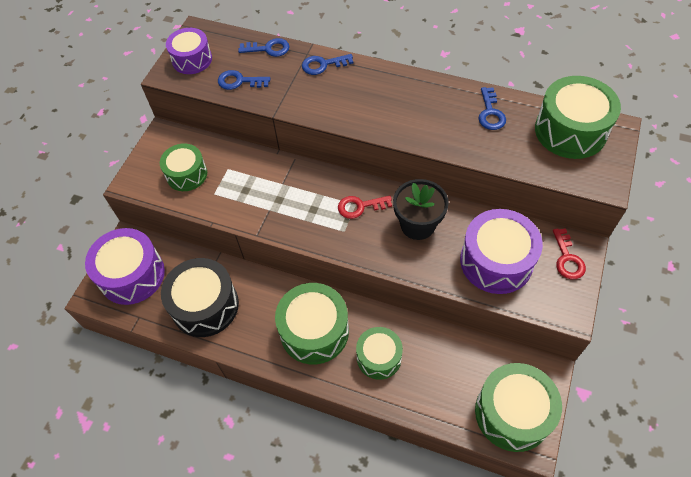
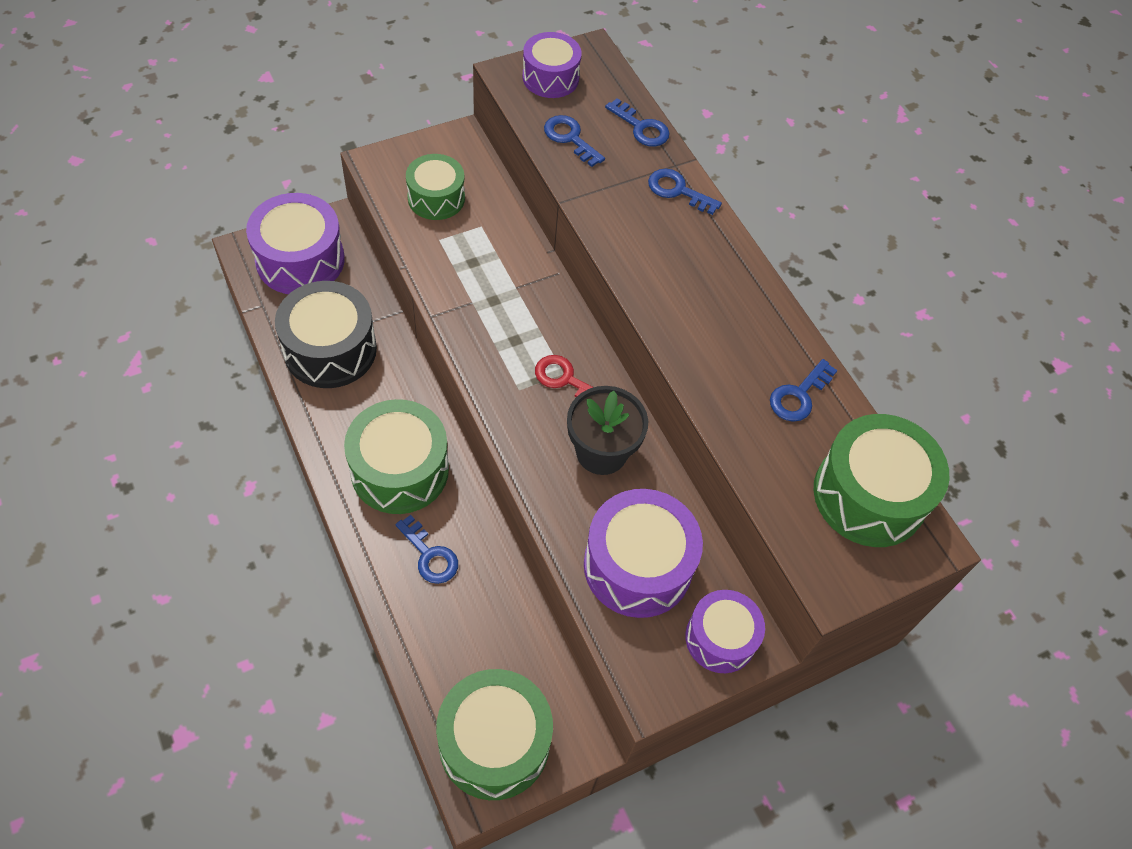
camera: 35 degrees right, 0 degrees up
green drum [356,327,403,380] -> blue key [395,515,458,584]
red key [553,228,586,279] -> purple drum [685,590,765,673]

